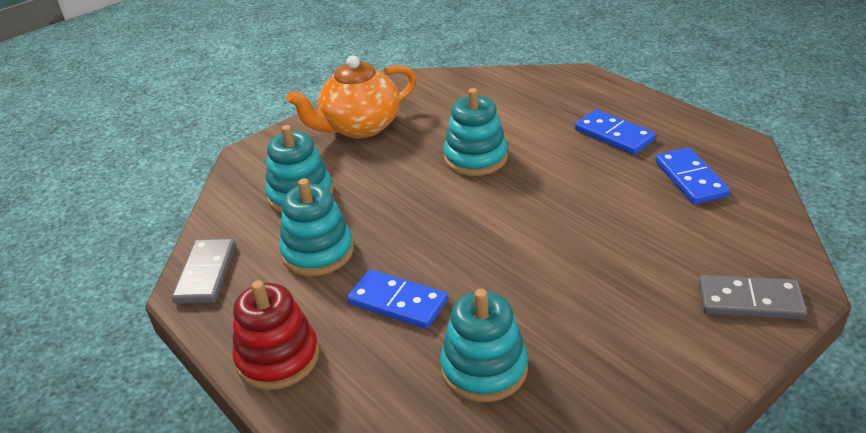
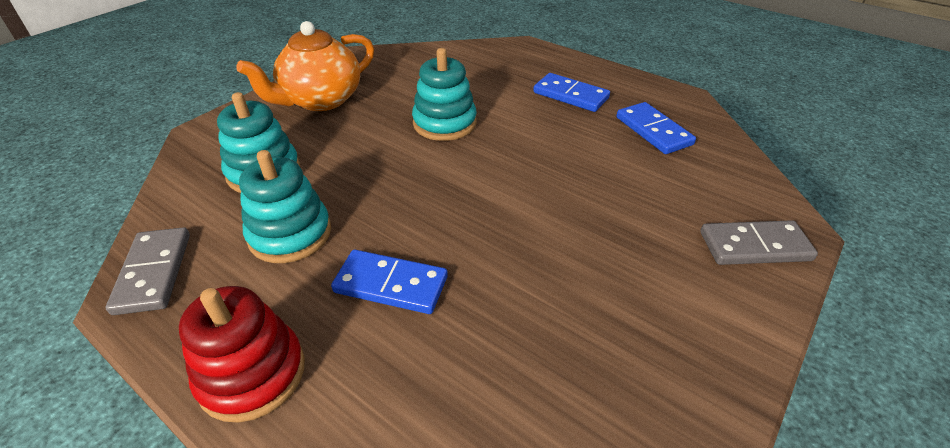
camera: 15 degrees left, 5 degrees up
turquoise stacking toy [440,289,528,402] -> none

